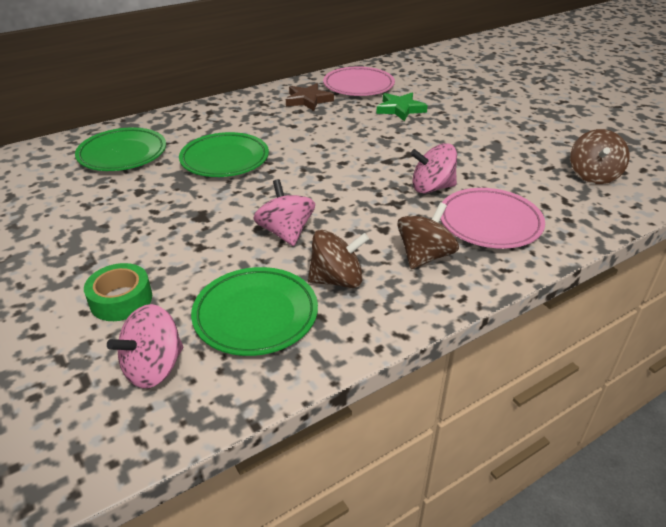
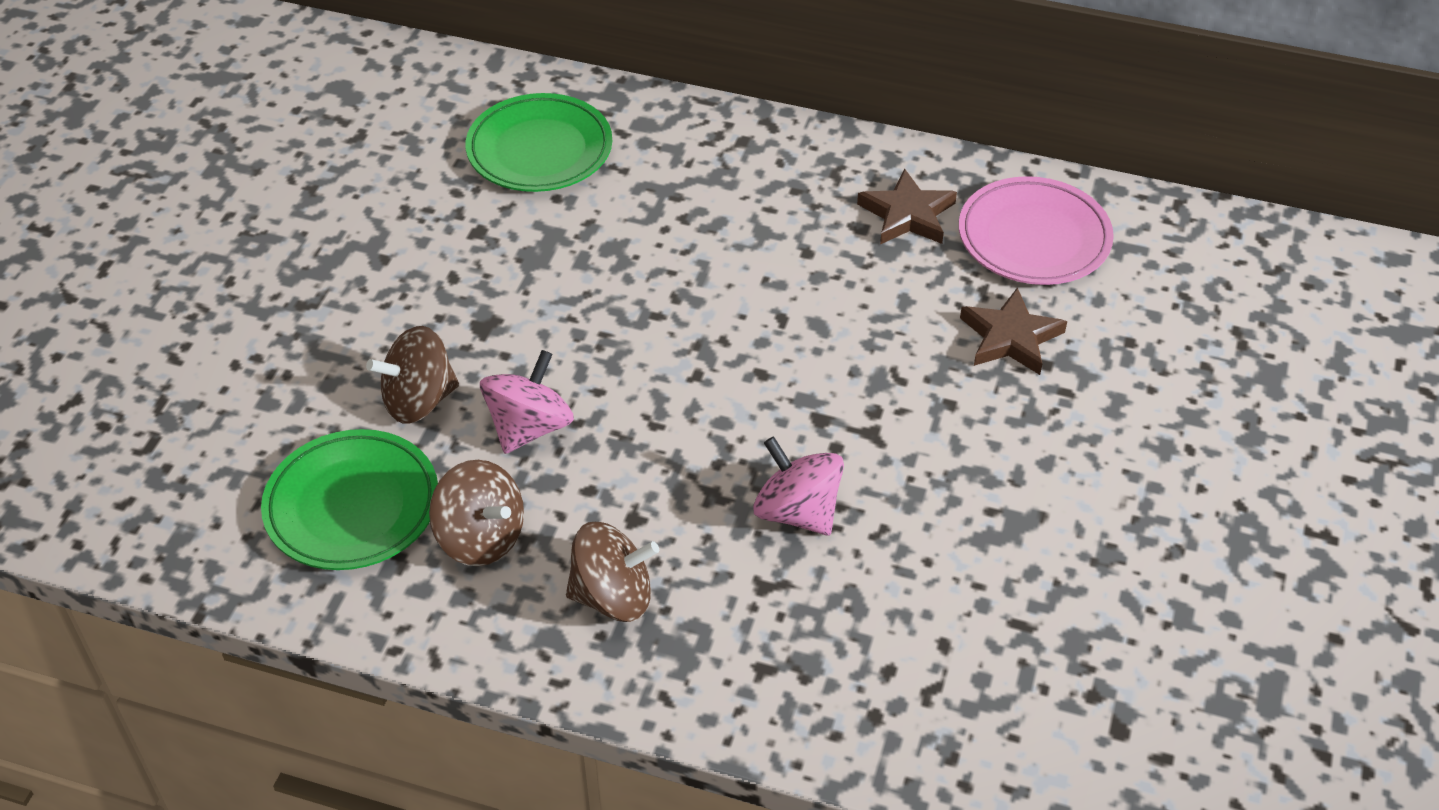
camera: 50 degrees right, 10 degrees up
green tape [84,263,152,321] -> none
pink spinning top [107,304,183,388] -> none
green plate [179,132,269,177] -> none
green star [376,93,428,121] -> brown star [960,287,1067,375]
pink plate [440,188,545,249] -> none
brown spinning top [570,129,630,184] -> brown spinning top moved to [366,326,459,424]

